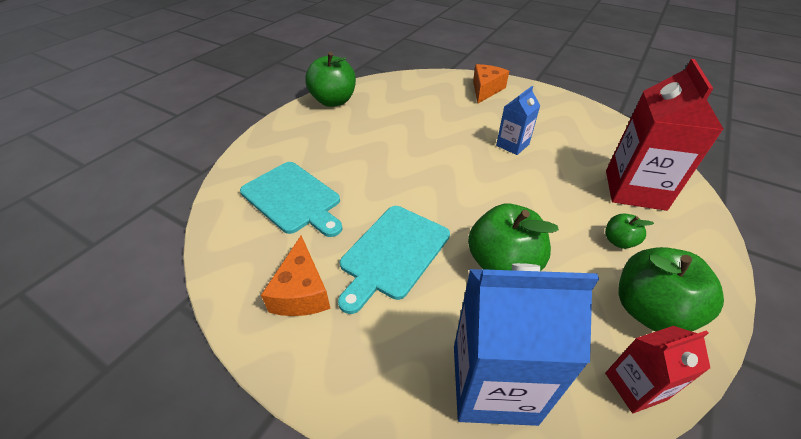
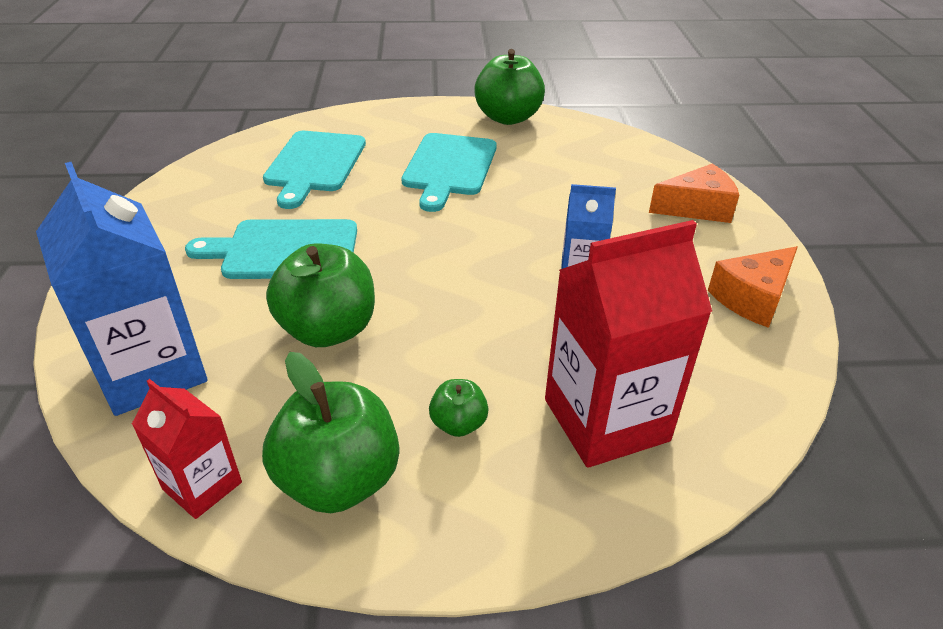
camera: 55 degrees right, 5 degrees down
orange cheese [261,235,331,316] -> orange cheese moved to [708,246,798,328]
none -> turquoise cutting board [401,133,497,212]

